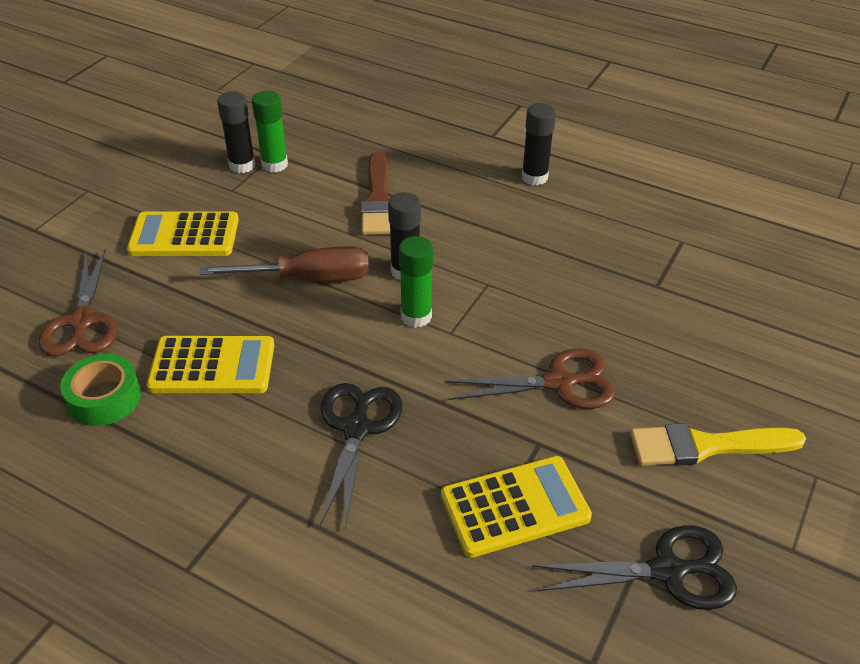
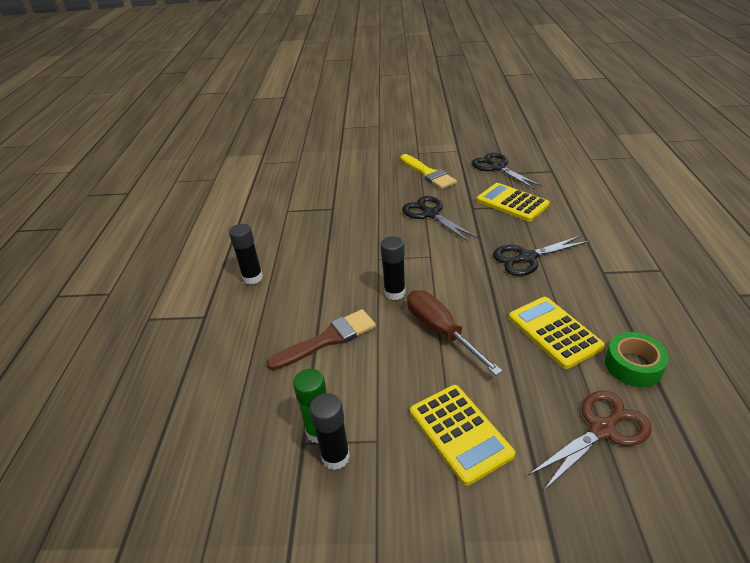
camera: 115 degrees left, 5 degrees down
green glue stick [399,236,433,328] -> none
brown scissors [445,349,616,409] -> black scissors [402,196,478,242]

